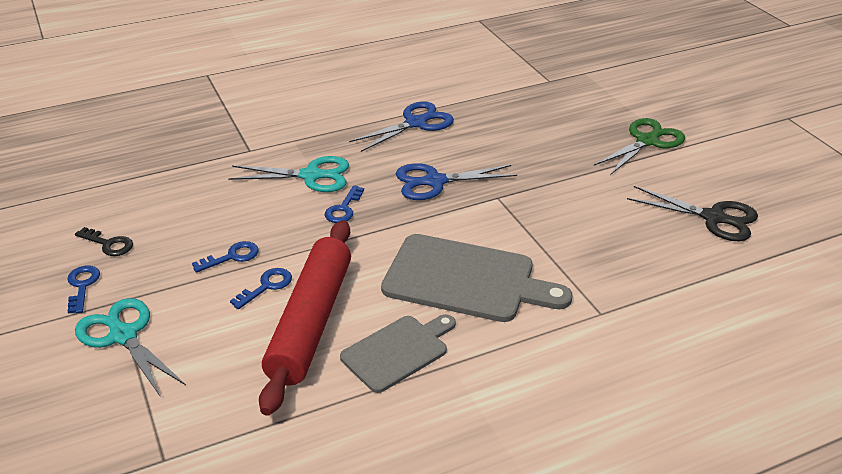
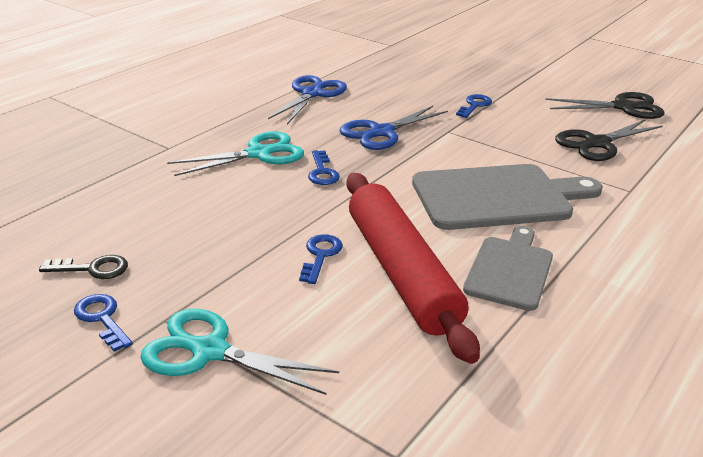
camera: 30 degrees left, 5 degrees down
blue key [192,241,259,273] -> blue key moved to [456,94,492,118]
green scissors [594,118,685,175] -> none
none -> black scissors [555,119,663,161]

